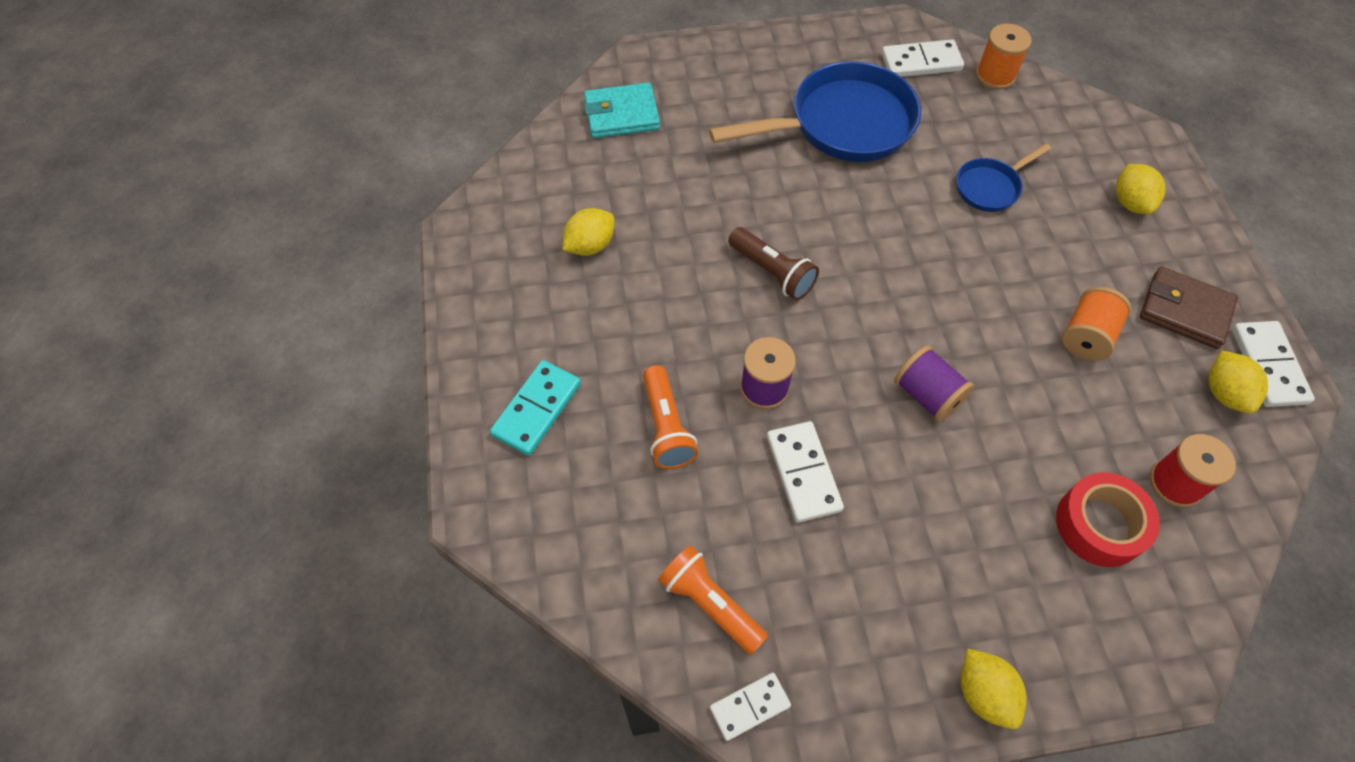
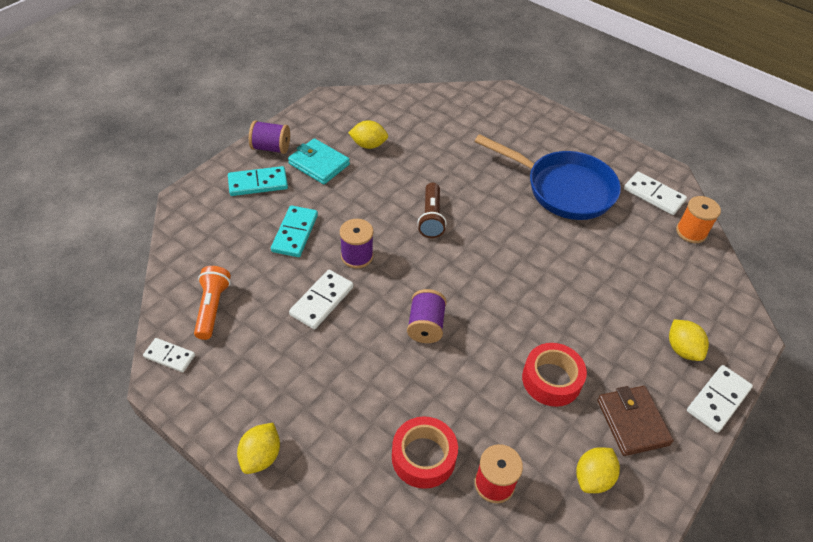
camera: 45 degrees right, 10 degrees down
turquoise wallet [584,83,660,138] -> turquoise wallet moved to [288,138,350,184]
orange flashlight [643,365,698,469] -> turquoise domino [271,205,318,257]
blue pan [956,144,1051,212] -> none
orange spool [1062,287,1131,361] -> red tape [522,343,587,407]
yellow lemon [1116,164,1166,214] -> yellow lemon turned 60 degrees counterclockwise [669,320,709,361]
white domino [1232,321,1315,407] -> white domino moved to [687,365,753,433]
none -> purple spool [249,120,290,154]

